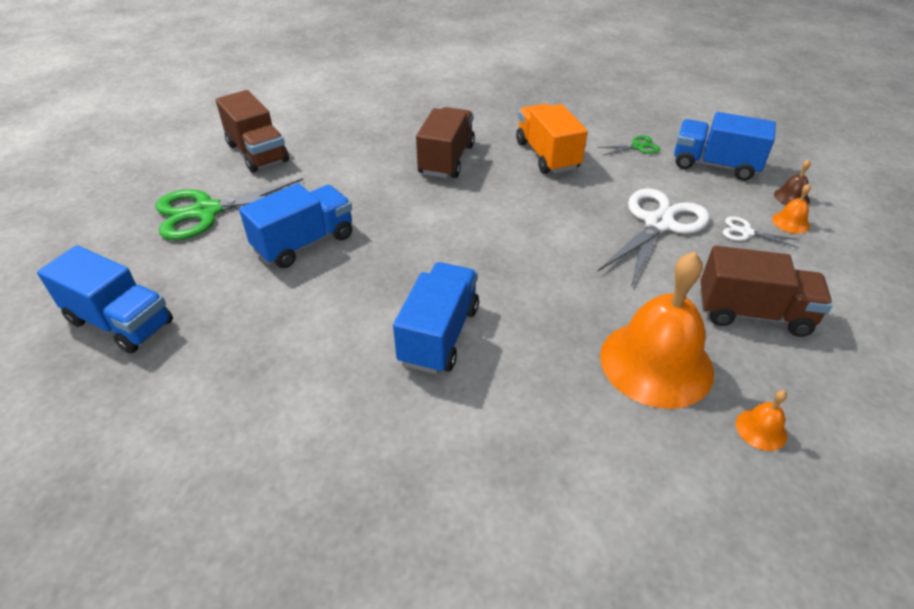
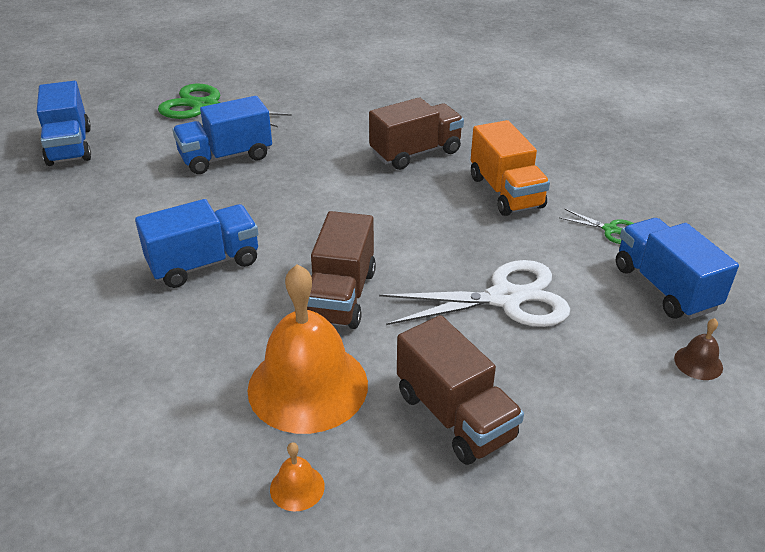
camera: 45 degrees right, 5 degrees down
brown truck [216,90,289,173] -> brown truck moved to [307,211,376,329]
blue truck [239,183,352,268] -> blue truck turned 150 degrees clockwise [173,96,272,174]
orange truck [516,104,588,174] -> orange truck turned 135 degrees clockwise [471,120,550,216]
white scissors [723,216,799,248] -> none
orange bell [772,184,811,234] -> none

